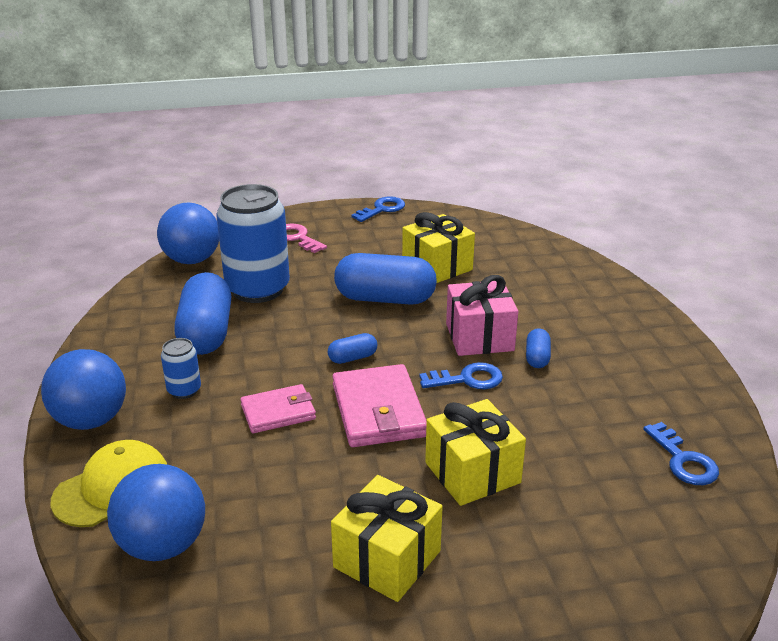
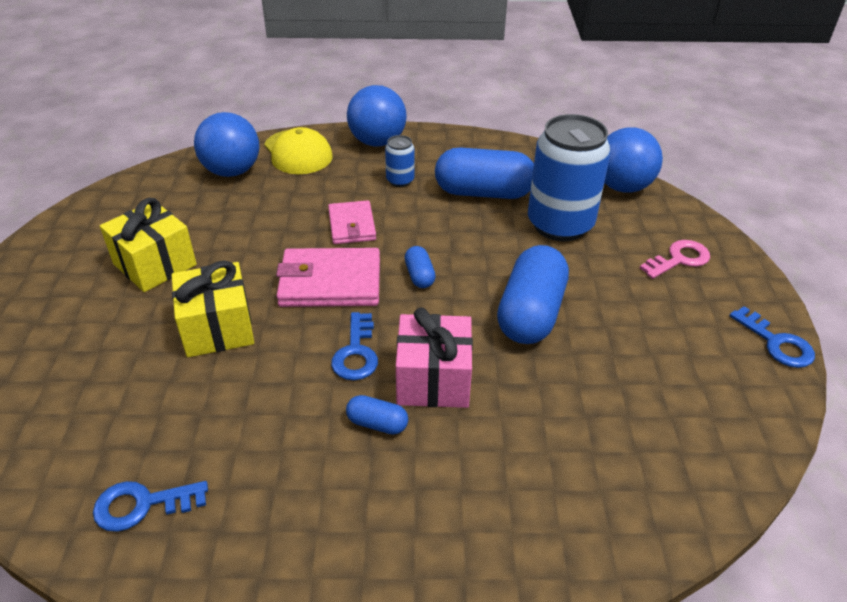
camera: 100 degrees right, 10 degrees up
yellow gift [402,212,475,283] -> none

